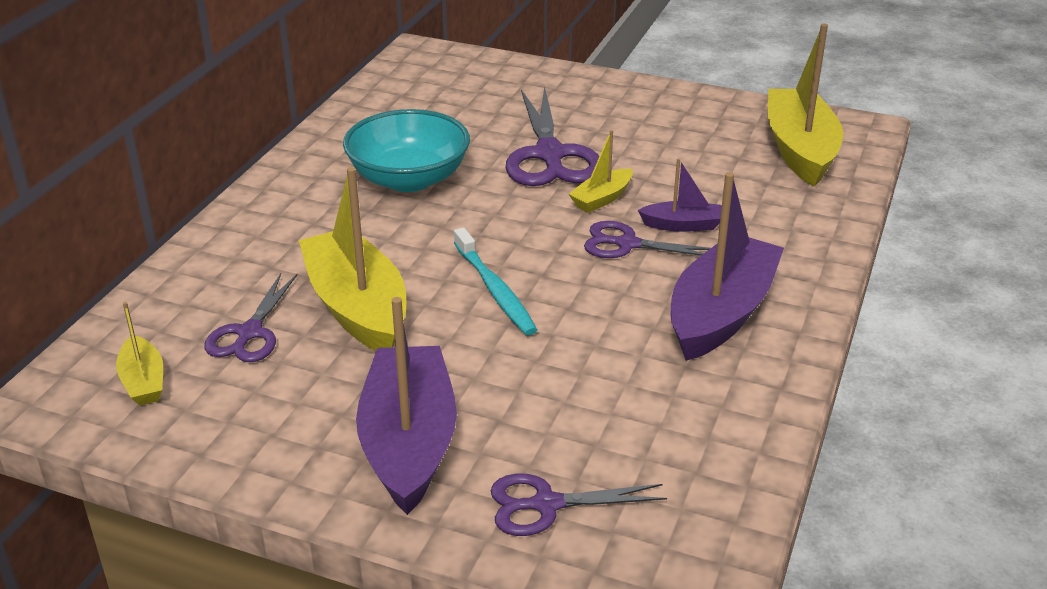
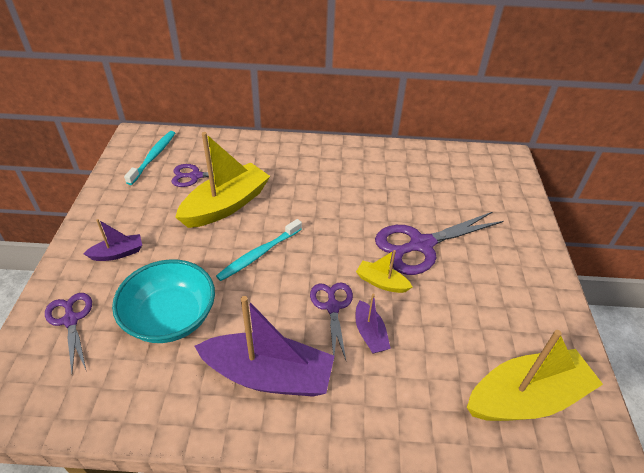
camera: 70 degrees right, 10 degrees up
yellow boat [116,302,163,406] -> turquoise toothbrush [124,131,175,185]
turquoise bowl [343,109,470,192] -> turquoise bowl moved to [112,259,215,343]
purple boat [356,297,457,515] -> purple boat [83,219,142,261], size x0.49

